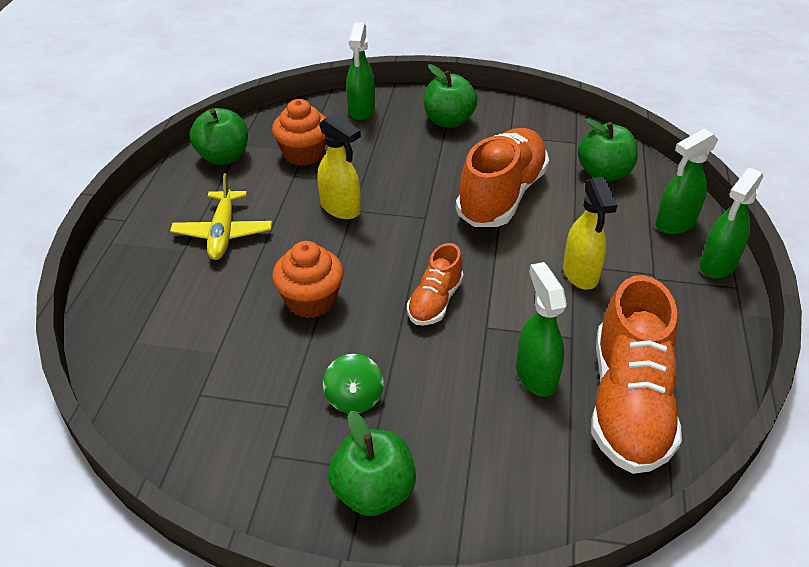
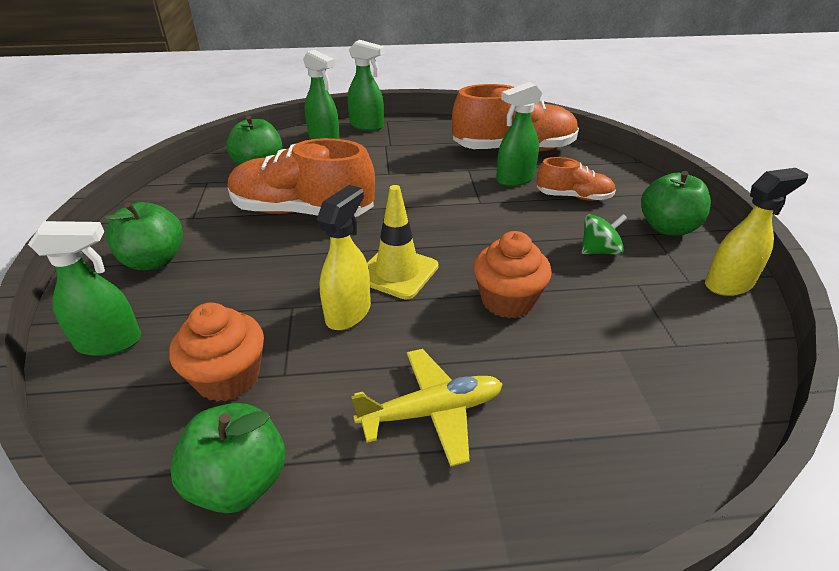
camera: 105 degrees left, 5 degrees down
orange shoe [407,243,464,326] -> orange shoe moved to [537,157,616,201]
yellow spray bottle [563,177,617,290] -> yellow spray bottle moved to [705,168,808,296]
none -> yellow traffic cone [367,185,438,299]

